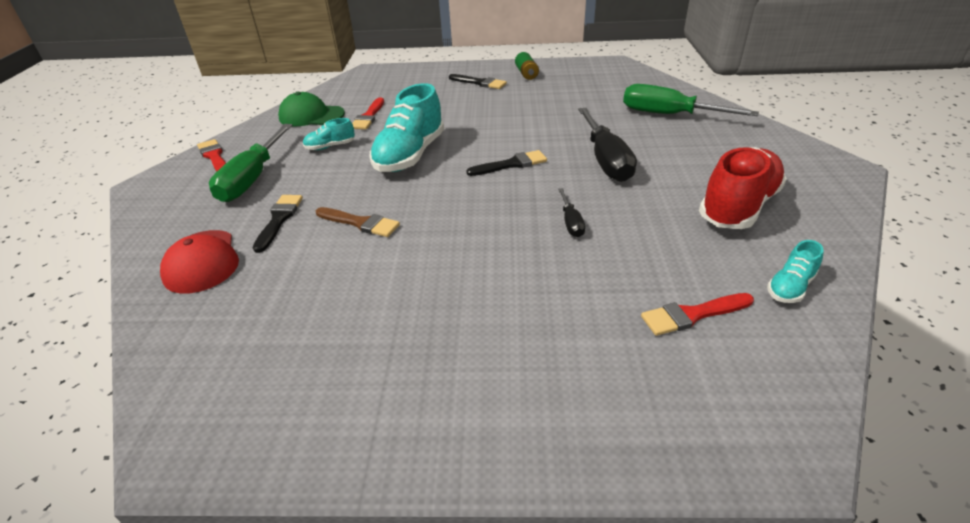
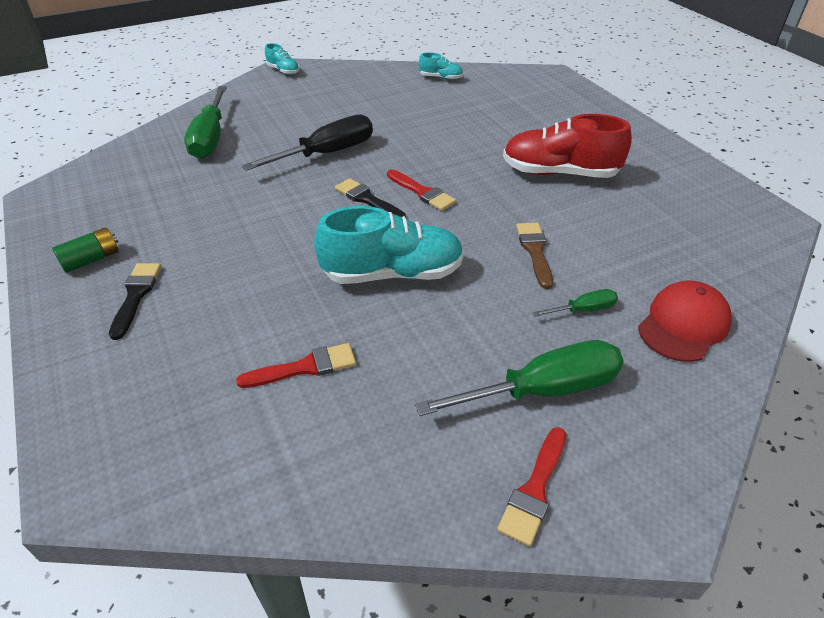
camera: 120 degrees left, 5 degrees up
black brush [253,195,303,253] -> green screwdriver [532,289,618,317]
green cap [278,92,345,126] -> none
turquoise shoe [303,118,355,150] -> turquoise shoe moved to [265,43,299,75]
black screwdriver [558,188,585,237] -> none
red brush [641,293,754,336] -> red brush moved to [387,169,456,211]
red shoe [699,147,787,229] -> red shoe moved to [503,114,632,178]

